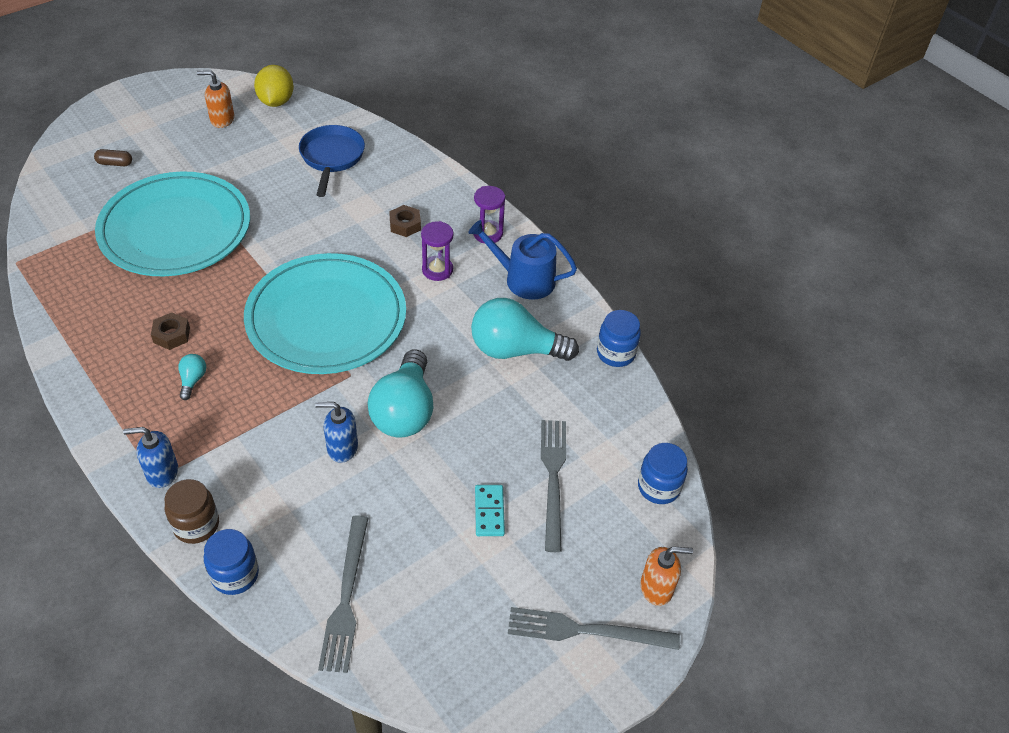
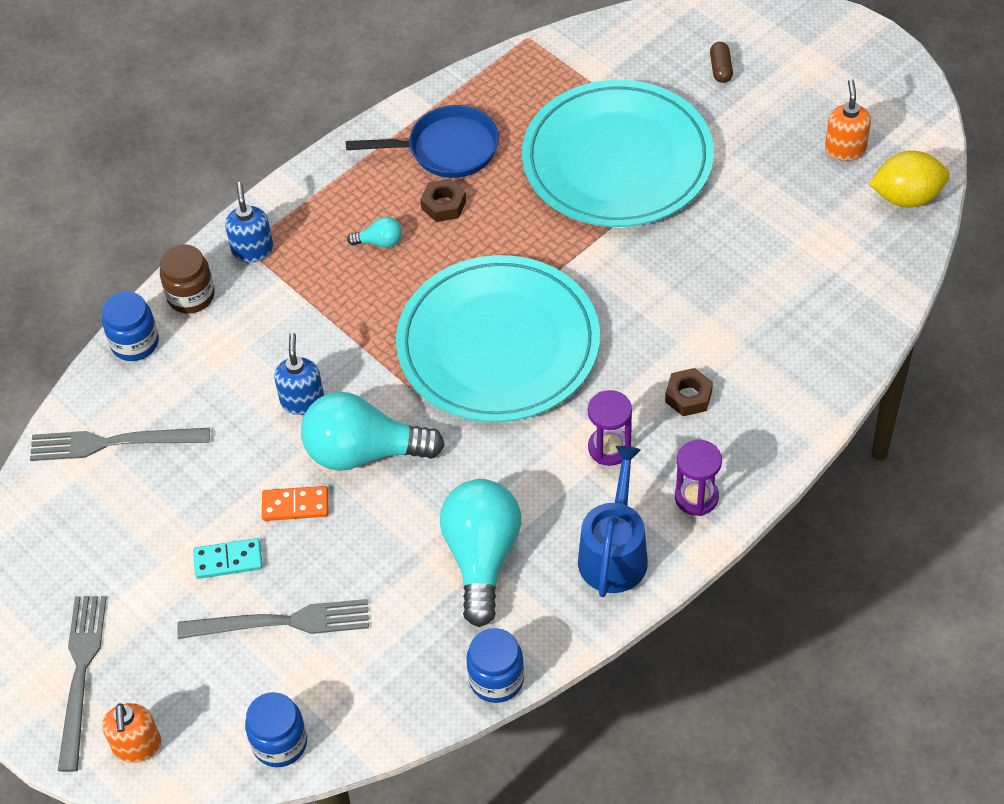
camera: 90 degrees right, 5 degrees up
blue pan [299,125,365,197] -> blue pan moved to [346,105,499,178]
none -> orange domino [262,486,328,521]

